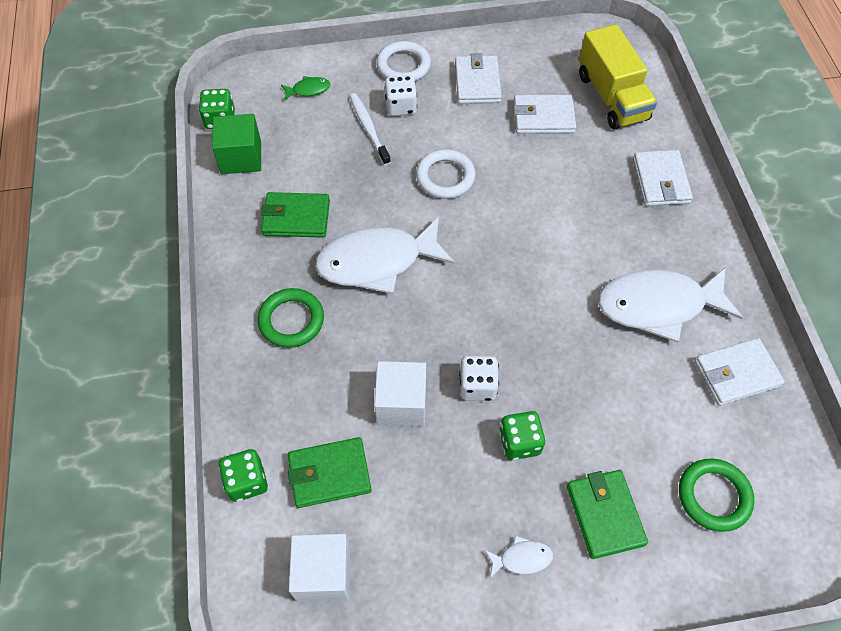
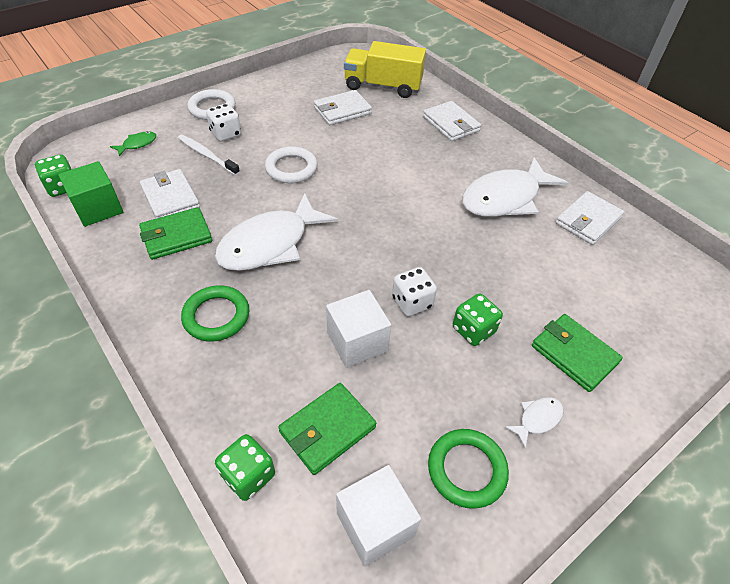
camera: 30 degrees left, 10 degrees down
white wallet [455,53,502,104] -> white wallet moved to [140,169,200,219]
yellow truck [579,24,657,130] -> yellow truck turned 150 degrees clockwise [344,41,426,98]
green ring [679,458,755,532] -> green ring moved to [428,429,509,509]

